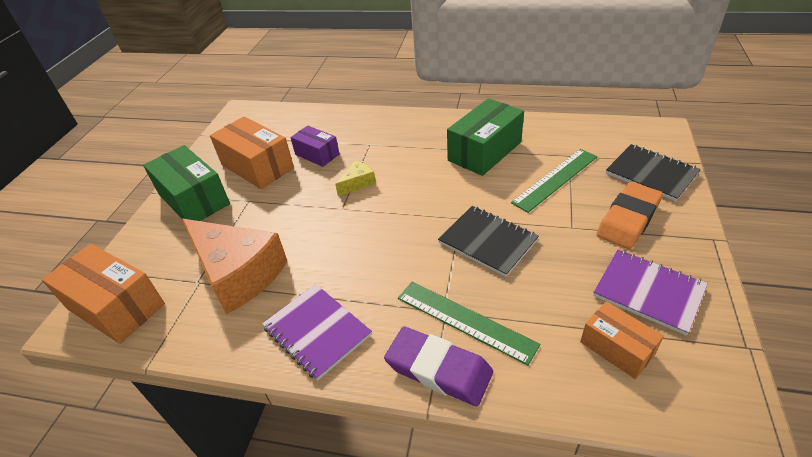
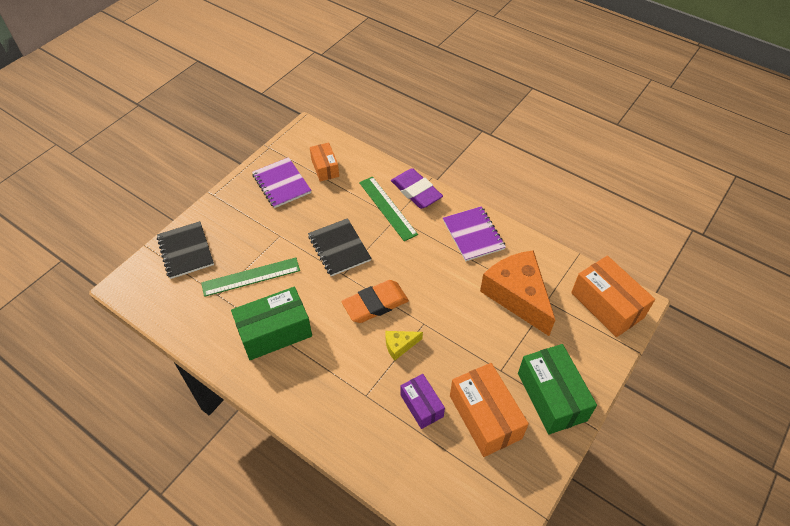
camera: 160 degrees left, 10 degrees up
orange eraser [597,182,663,249] -> orange eraser moved to [341,280,409,323]

